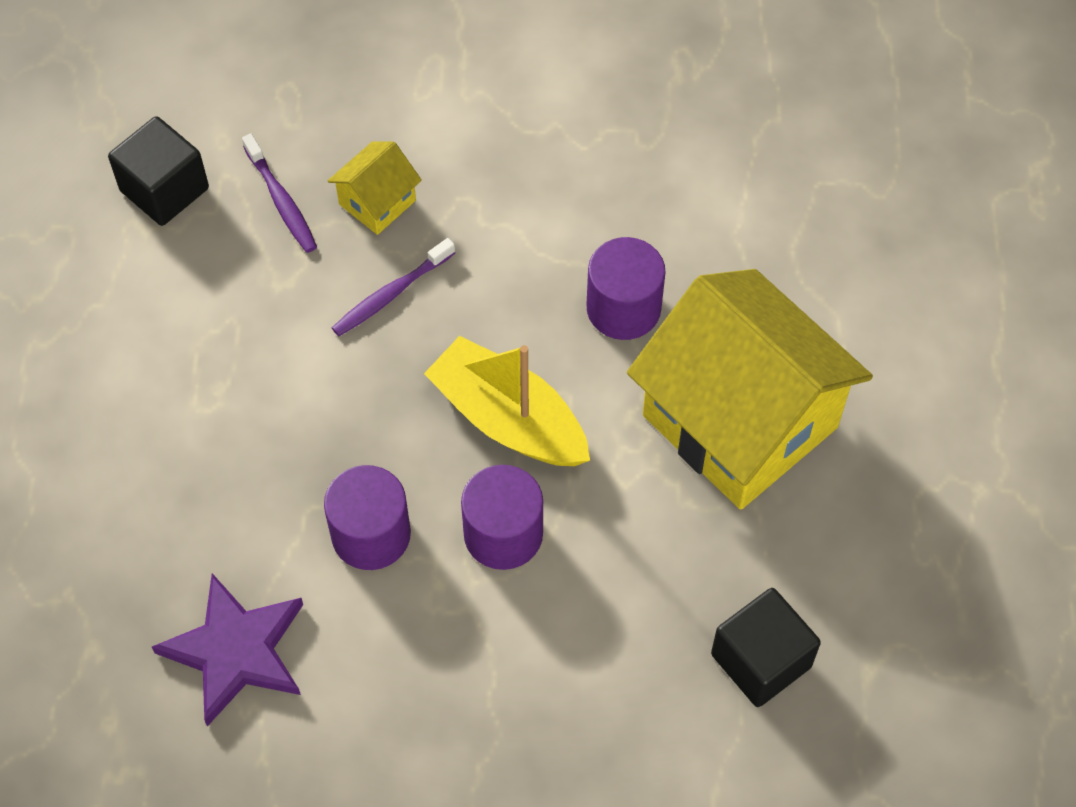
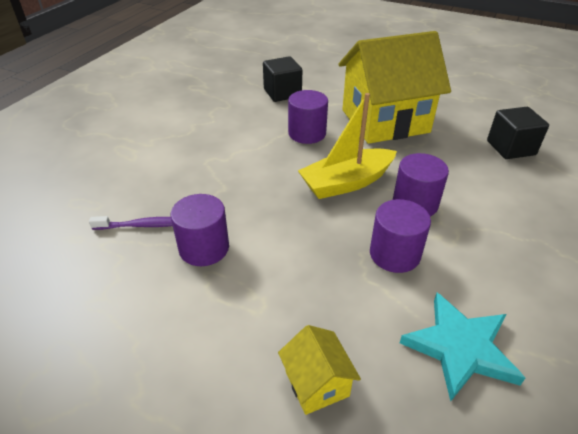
camera: 65 degrees left, 20 degrees down
black cube [108,116,209,226] -> black cube moved to [263,56,302,102]
purple star [152,573,303,726] -> turquoise star [400,293,525,401]
yellow house [328,141,422,235] -> yellow house moved to [278,325,361,415]
purple toothbrush [332,238,455,336] -> none
none -> purple cylinder [170,194,229,266]

